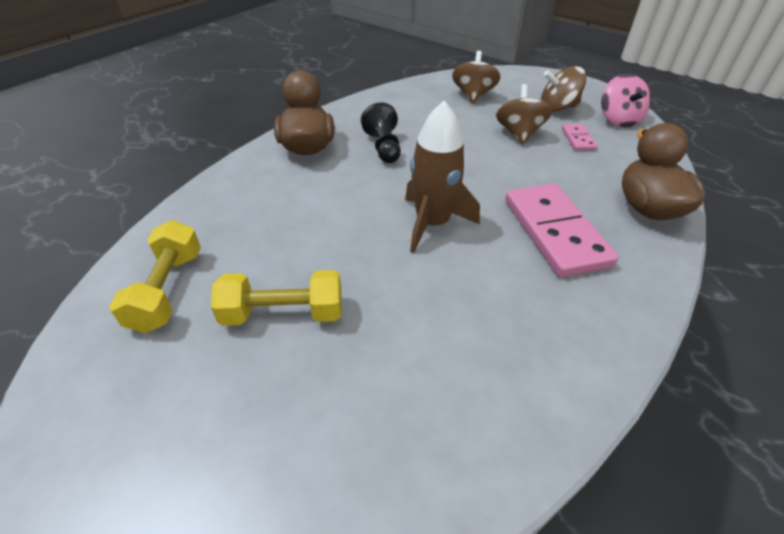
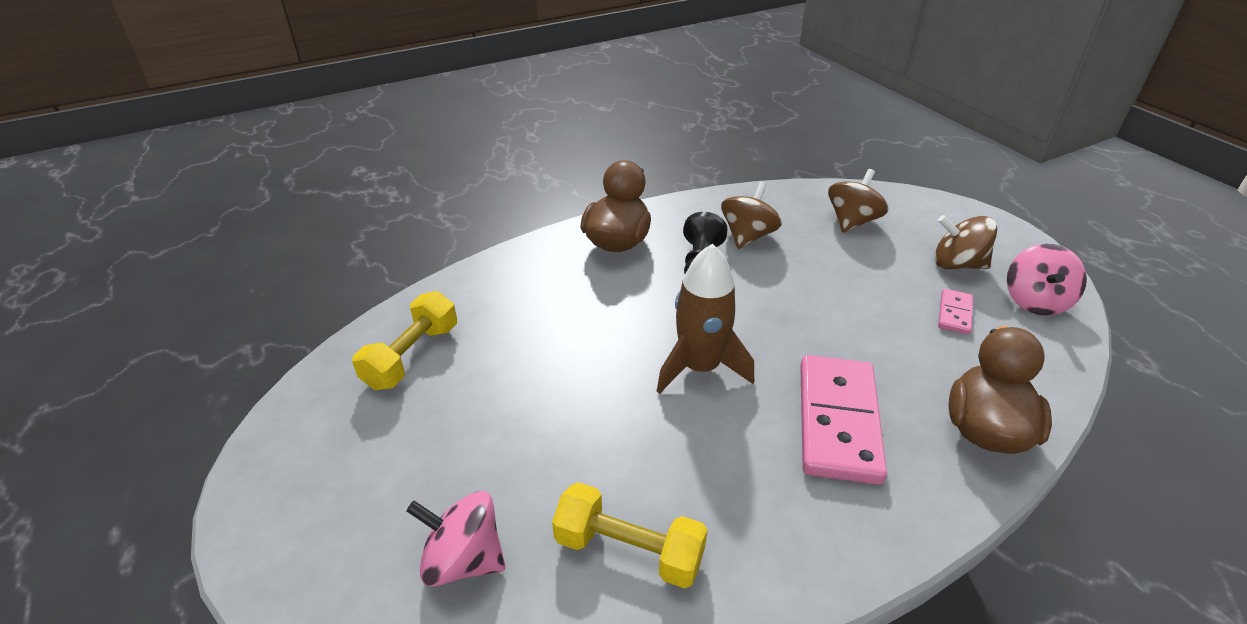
camera: 25 degrees right, 5 degrees down
yellow dumbbell [211,270,342,326] -> yellow dumbbell moved to [552,482,708,588]
brown spinning top [496,84,552,145] -> brown spinning top moved to [721,182,782,249]
none -> pink spinning top [406,491,505,587]

